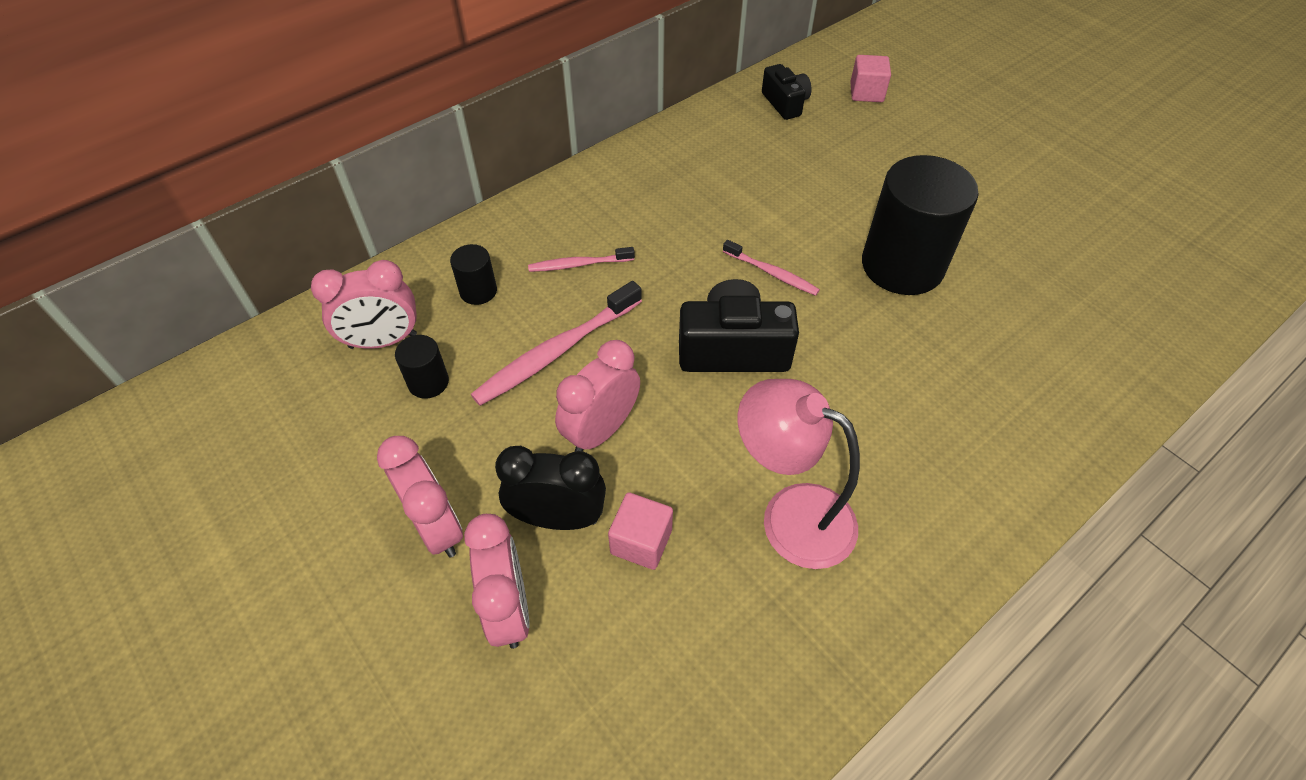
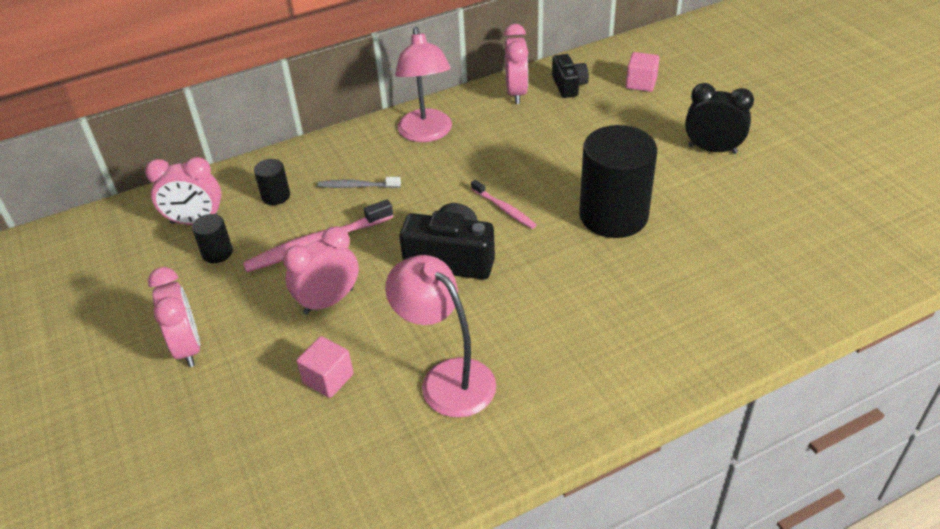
camera: 15 degrees right, 10 degrees down
pink clock [464,514,530,649] -> pink clock moved to [504,24,528,104]
black clock [495,446,606,530] -> black clock moved to [685,83,754,154]
pink toothbrush [528,247,635,272] -> grey toothbrush [317,177,401,188]
none -> pink lamp [395,27,452,142]

